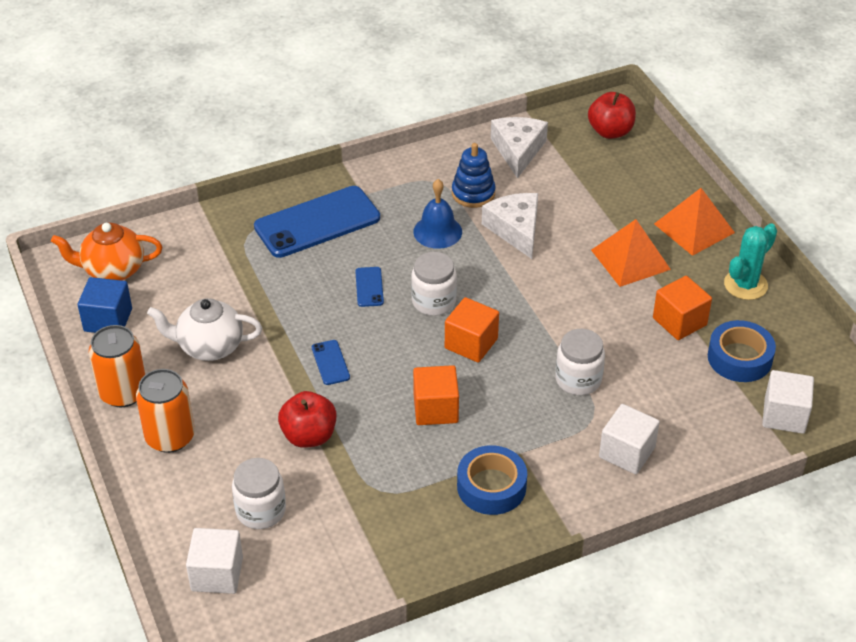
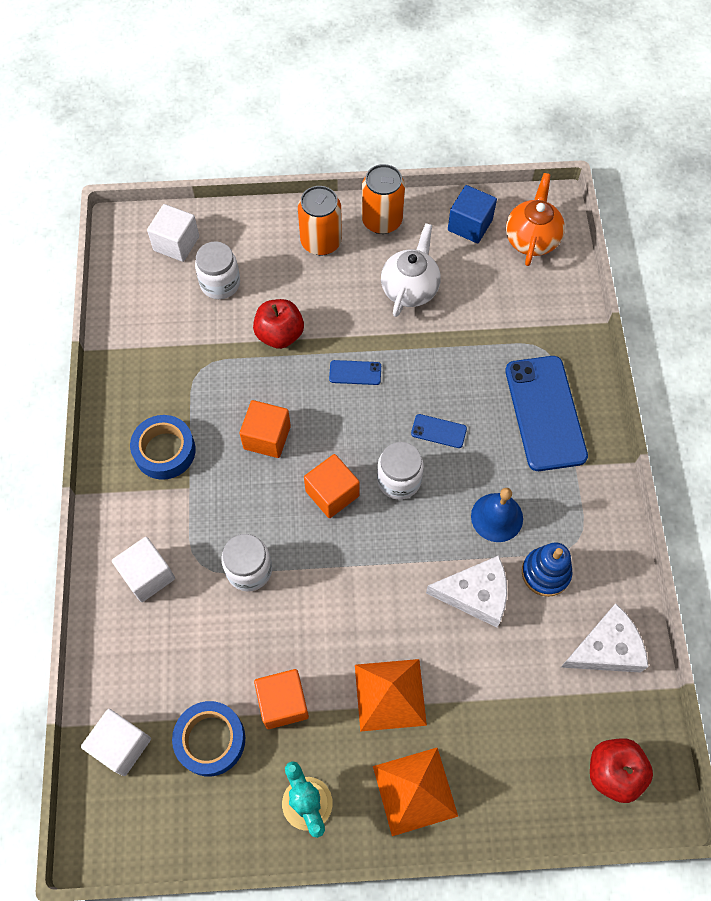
camera: 110 degrees right, 20 degrees up
white cheese [491,117,548,179] -> white cheese turned 45 degrees counterclockwise [560,604,649,673]

